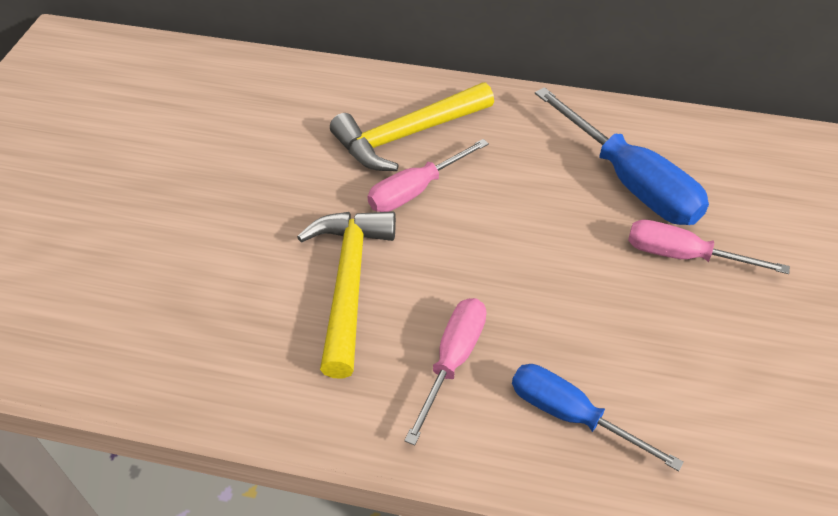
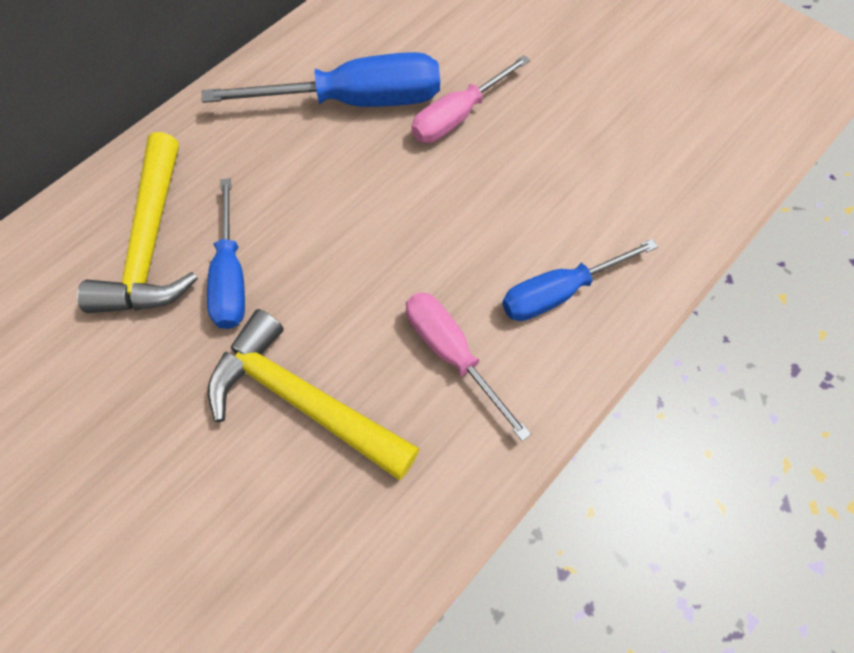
camera: 60 degrees left, 15 degrees up
pink screwdriver [368,139,489,212] -> blue screwdriver [207,178,245,329]

